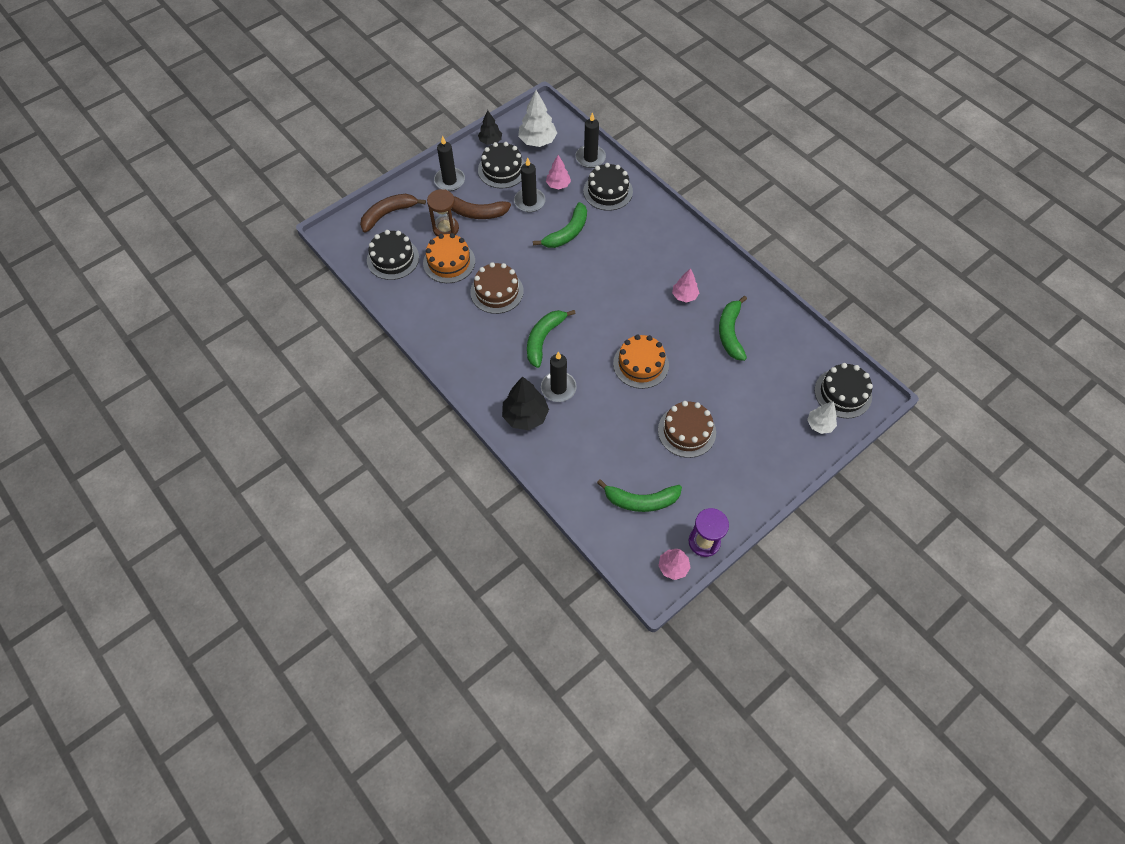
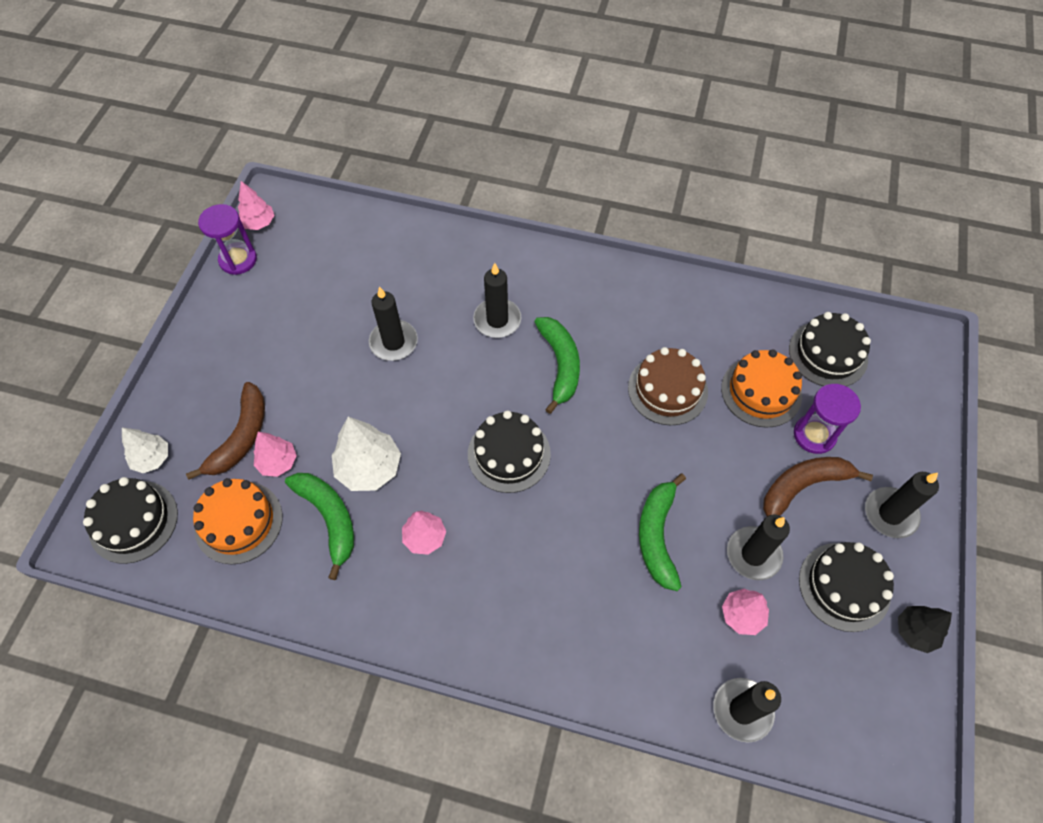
camera: 145 degrees right, 0 degrees up
brown banana [360,194,426,233] -> brown banana moved to [186,382,265,480]
brown hourglass [427,189,459,236] -> purple hourglass [794,384,861,454]
black tree [502,376,549,430] -> none
white tree [518,90,557,147] -> white tree moved to [332,417,401,491]
black cake [583,163,633,211] -> black cake moved to [468,410,551,493]
green banana [597,479,682,512] -> none
orange cake [613,334,669,389] -> orange cake moved to [193,478,283,564]
brown cake [658,401,716,458] -> none
none -> pink tree [254,432,297,477]
none -> black candle [369,286,418,361]

